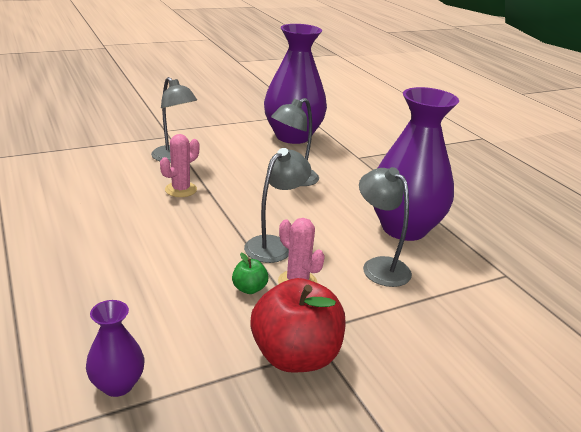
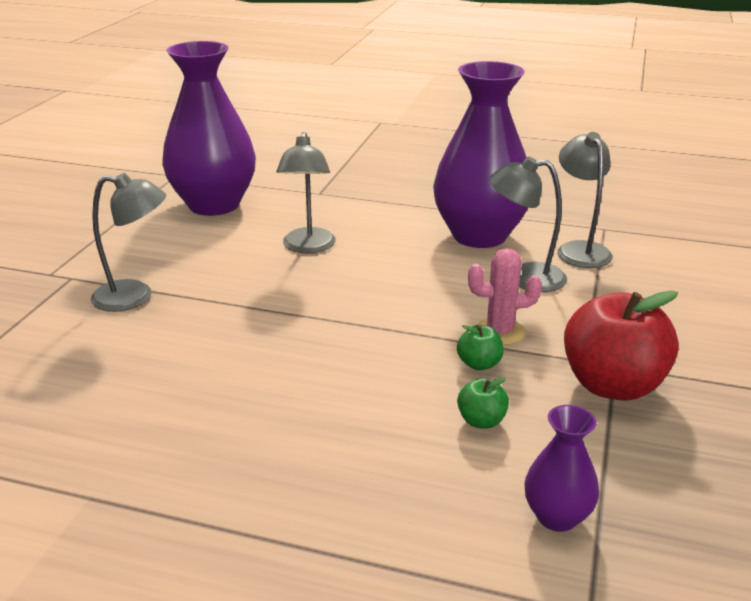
camera: 45 degrees left, 0 degrees up
pink cactus [160,134,199,197] -> none
grey lamp [244,148,311,263] -> grey lamp moved to [557,132,613,268]
none -> green apple [457,377,509,429]

